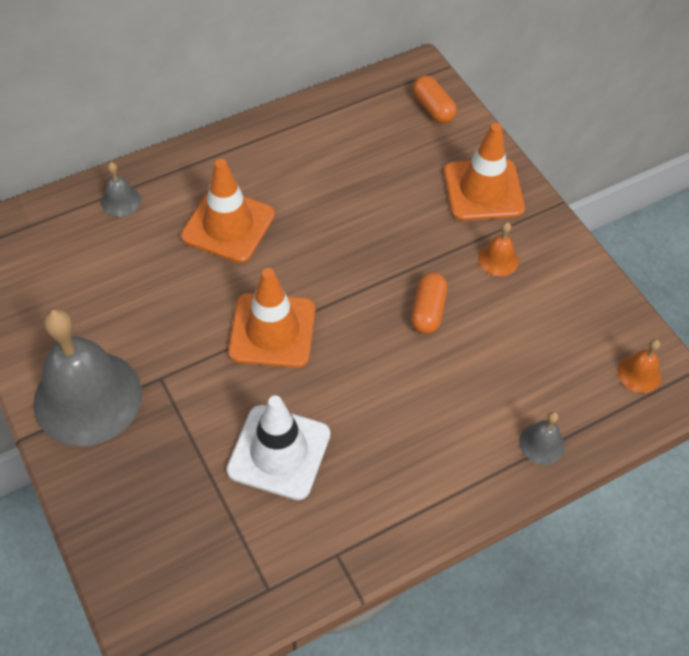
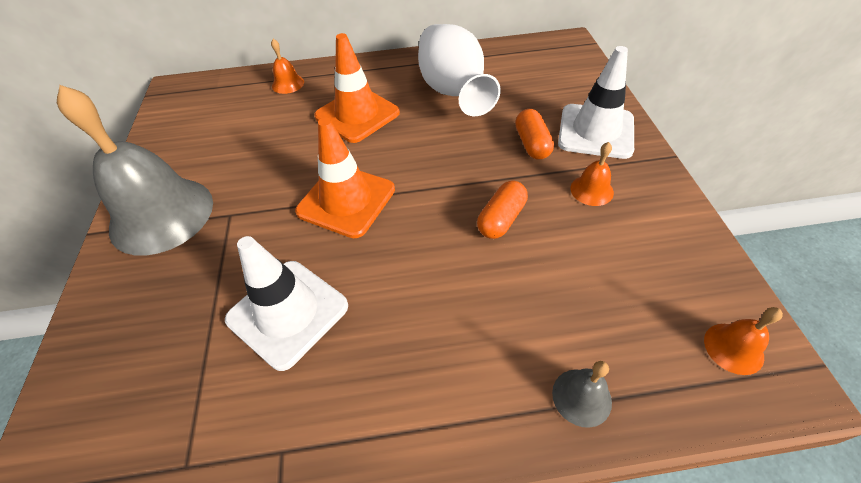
camera: 25 degrees right, 5 degrees down
grey bell [101,162,141,217] -> orange bell [271,39,304,94]
orange capsule [413,75,457,124] -> orange capsule moved to [515,109,554,159]
orange traffic cone [444,123,525,221] -> white traffic cone [558,46,634,159]
none -> white vase [418,24,501,116]

